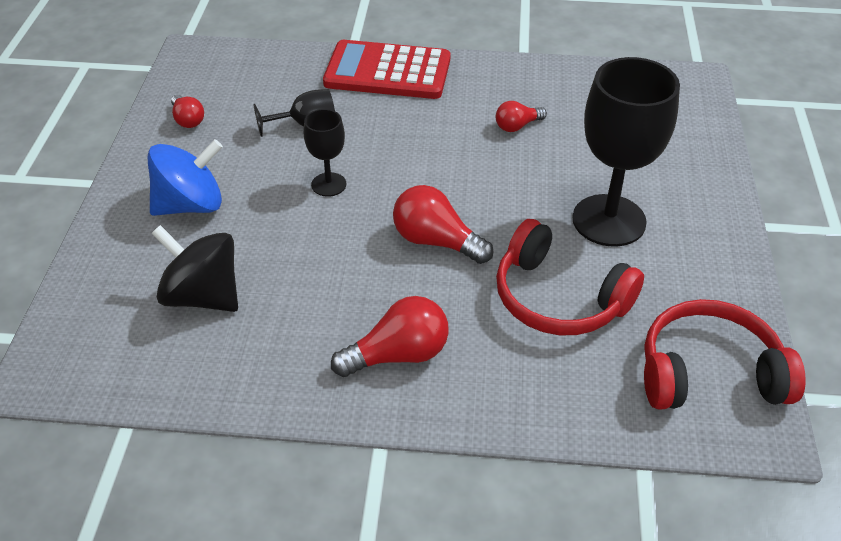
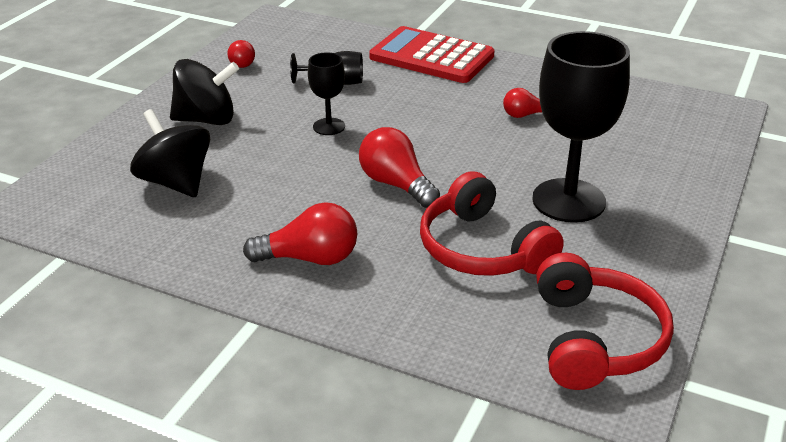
camera: 20 degrees right, 10 degrees down
blue spinning top [148,139,223,216] -> black spinning top [170,59,239,125]
red headphones [644,299,806,409] -> red headphones turned 75 degrees clockwise [536,253,674,390]

